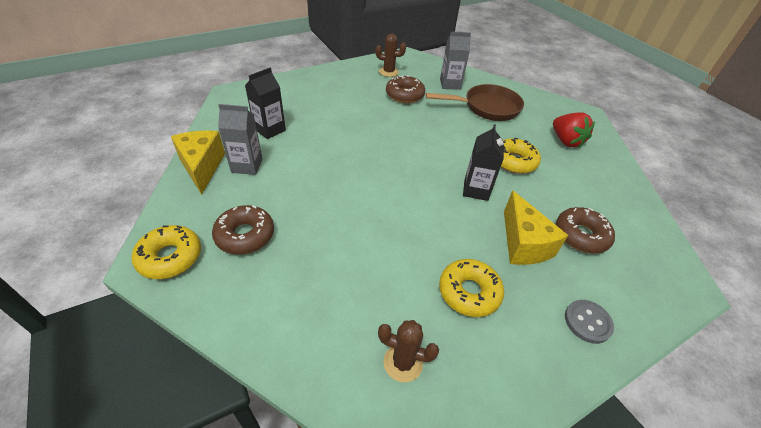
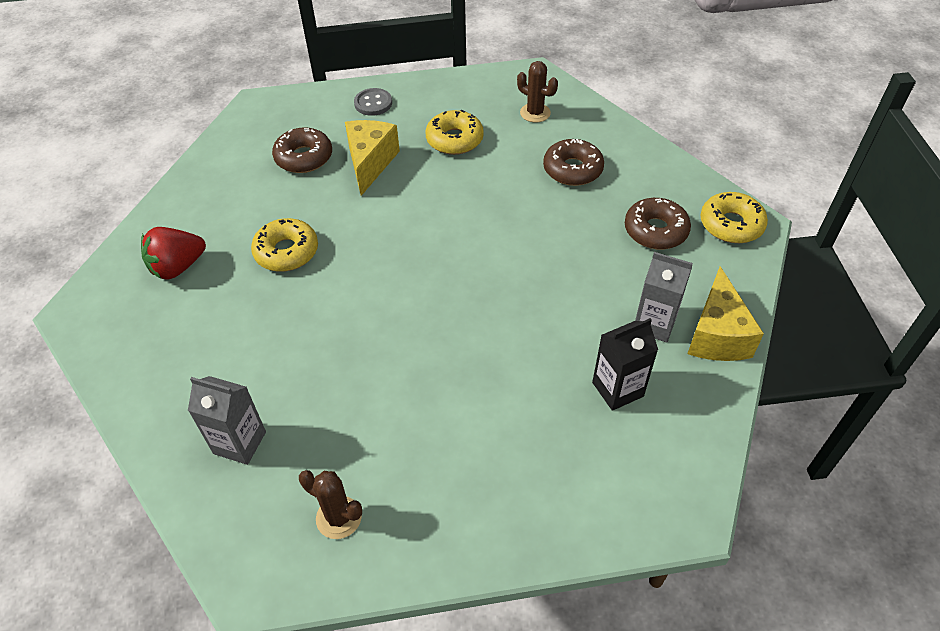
camera: 155 degrees left, 5 degrees up
brown donut [386,76,425,103] -> brown donut moved to [543,139,604,186]
brown pan [426,84,524,121] -> none
black carton [463,125,504,201] -> none
red strawberry [553,112,595,148] -> red strawberry turned 120 degrees counterclockwise [141,227,206,280]

